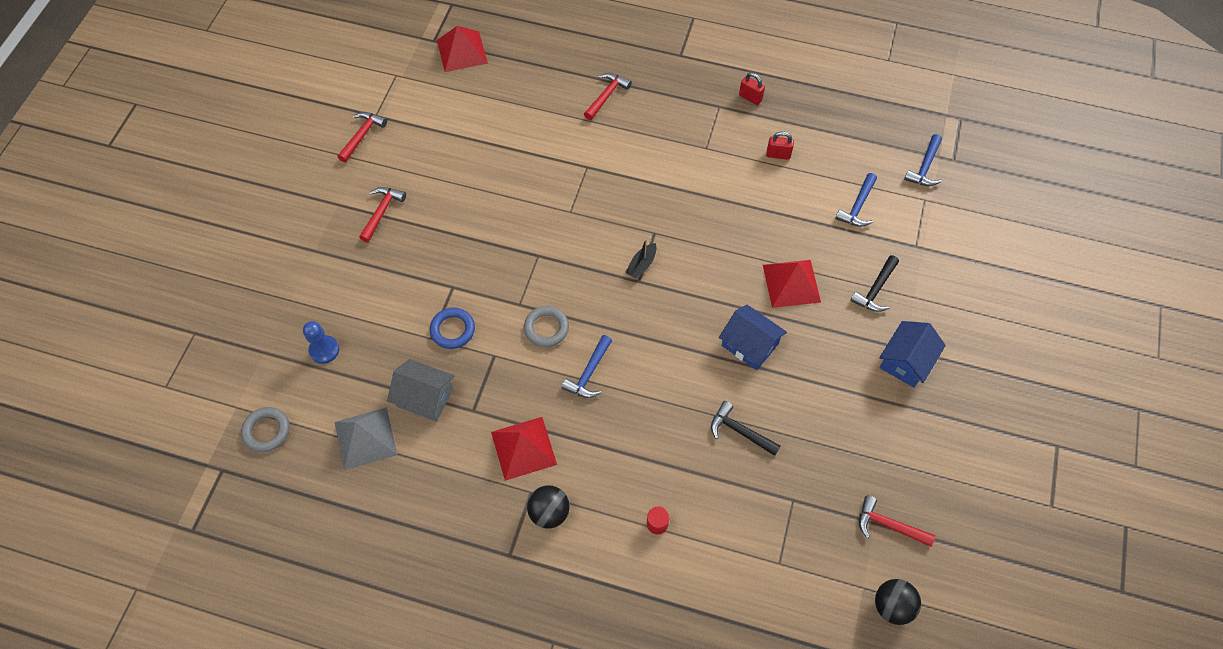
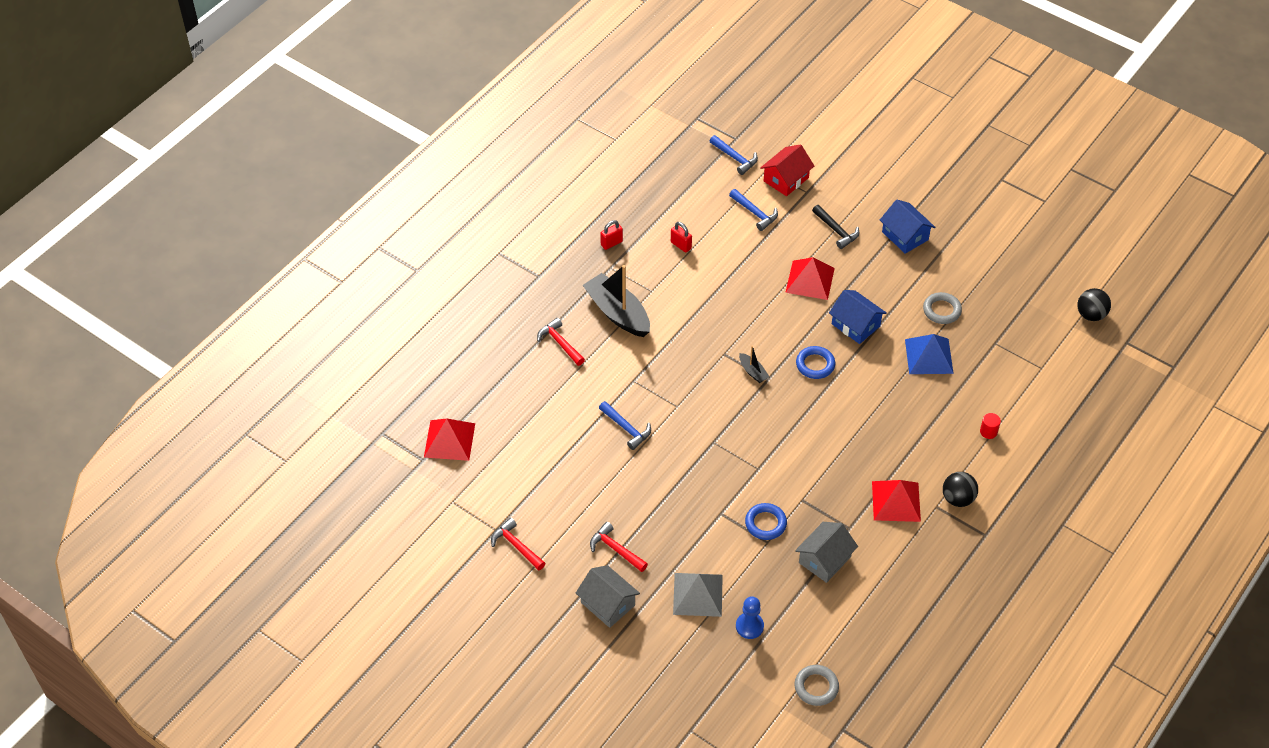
camera: 70 degrees left, 10 degrees down
grey pyramid [335,407,397,470] -> grey pyramid moved to [673,573,723,617]
grey ring [524,306,569,347] -> grey ring moved to [923,292,962,324]
blue hammer [561,335,612,398] -> blue hammer moved to [599,401,651,450]
black hammer [711,401,780,456] -> blue pyramid [905,334,954,374]
blue house [719,305,787,370] -> blue house turned 75 degrees clockwise [829,290,887,344]
red padlock [766,131,794,160] -> red padlock turned 75 degrees counterclockwise [671,222,692,253]
red hammer [859,496,935,547] -> none
none -> grey house [576,565,640,628]
none -> black boat [583,265,650,337]
none -> red house [760,144,814,196]
none -> blue ring [796,346,835,379]

